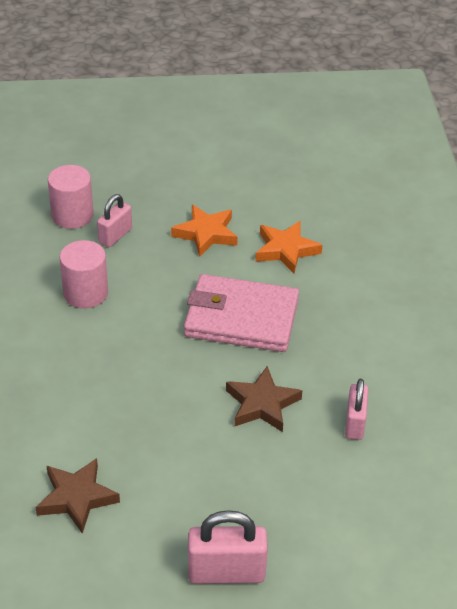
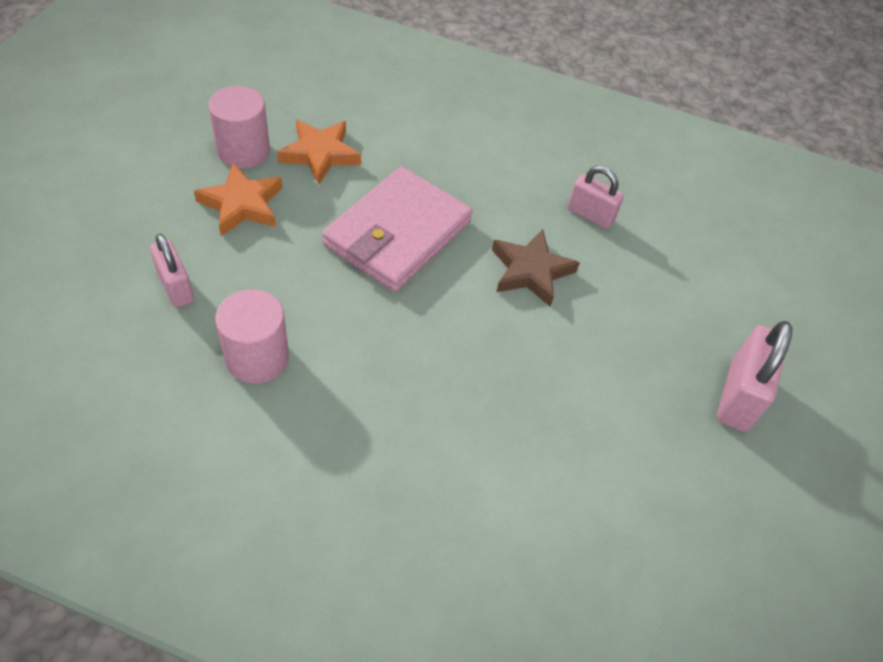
camera: 70 degrees left, 10 degrees up
brown star [35,458,120,534] -> none
pink cylinder [48,165,93,229] -> pink cylinder moved to [208,86,270,169]

